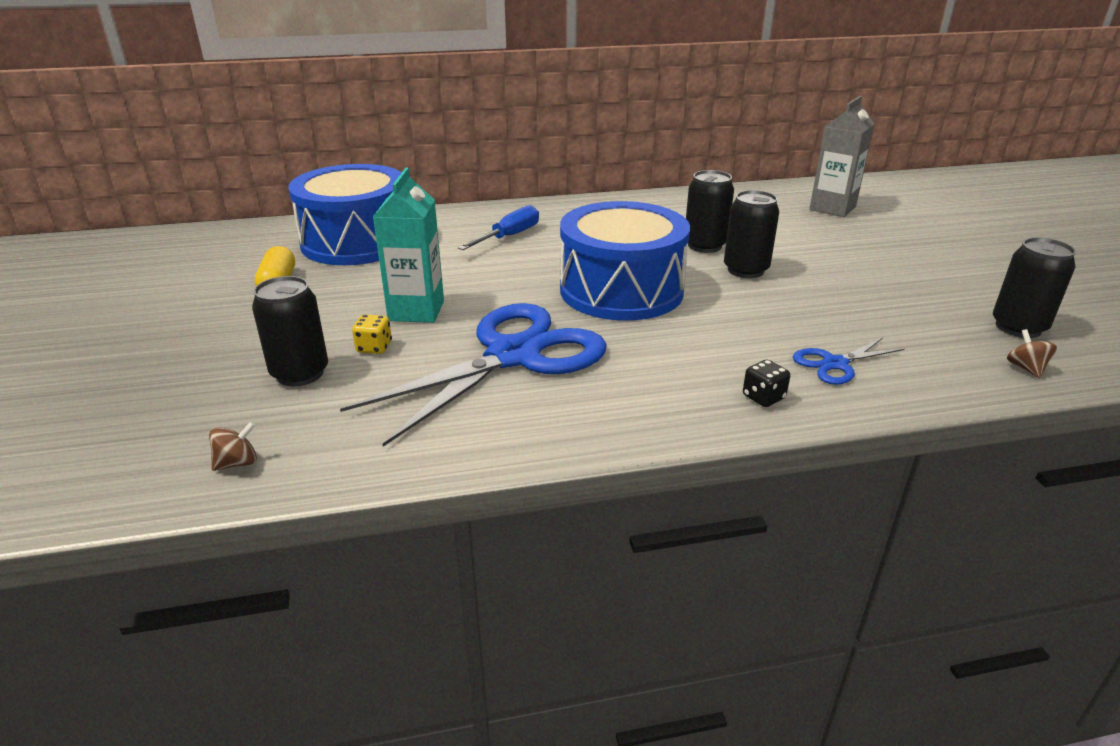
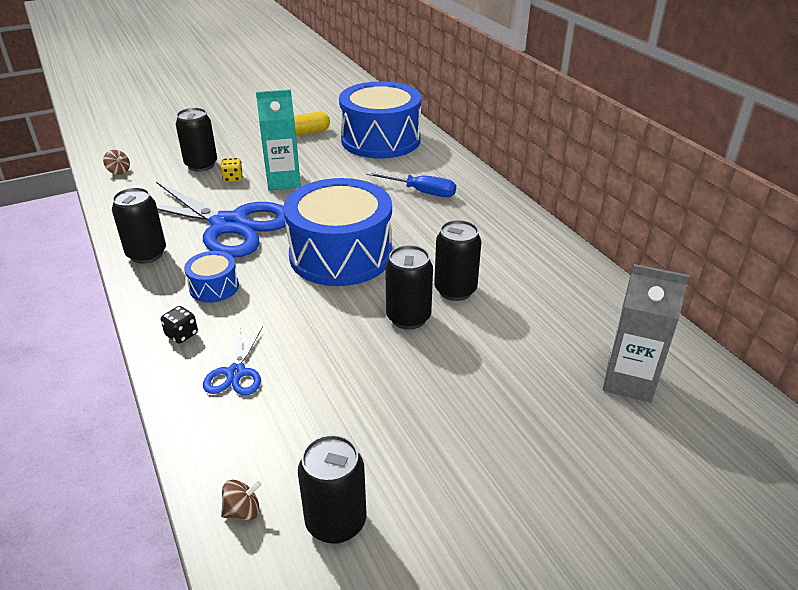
camera: 75 degrees right, 5 degrees up
blue scissors [793,338,905,385] -> blue scissors turned 135 degrees counterclockwise [203,326,263,395]
none -> black can [112,187,166,264]
none -> blue drum [184,251,239,303]

